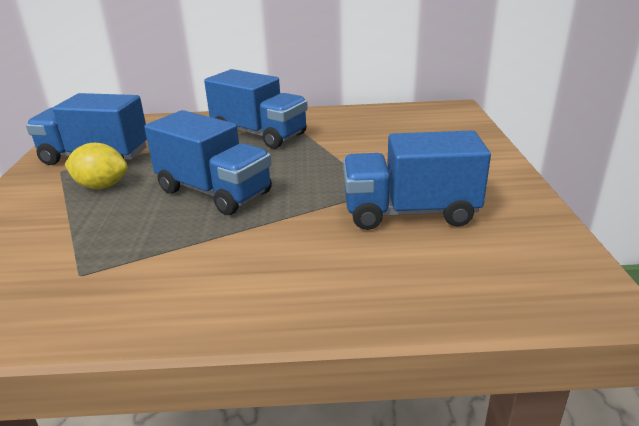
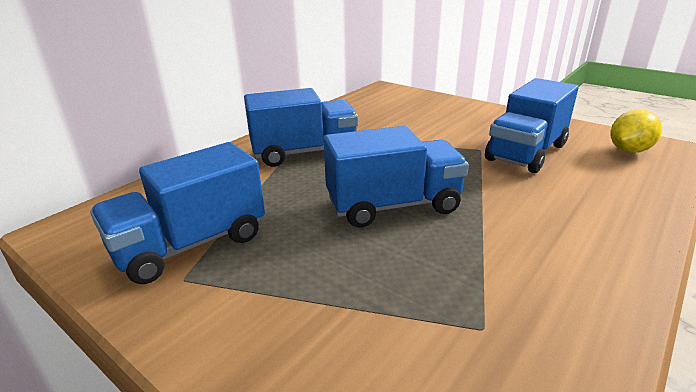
camera: 50 degrees left, 0 degrees up
yellow lemon [65,143,128,189] -> yellow lemon moved to [610,109,662,153]

